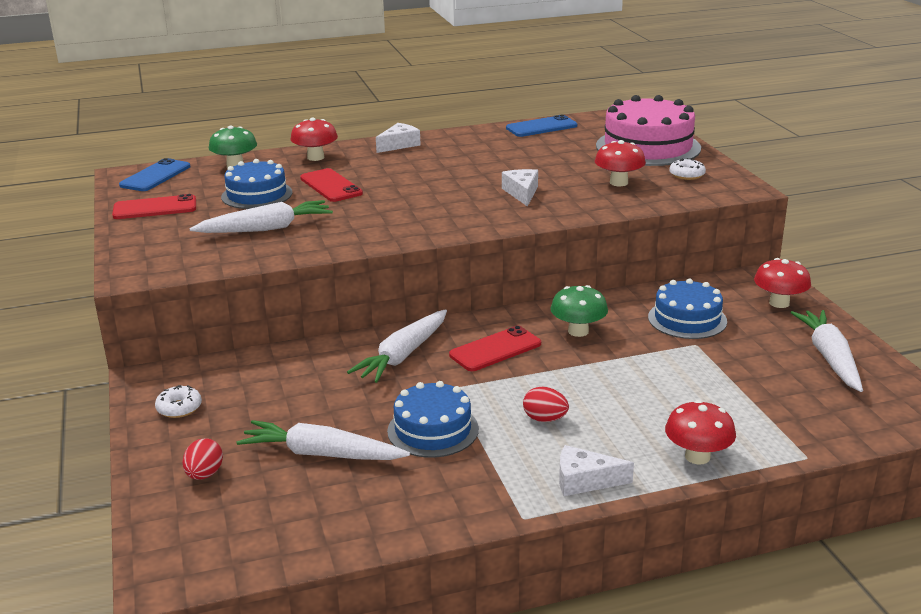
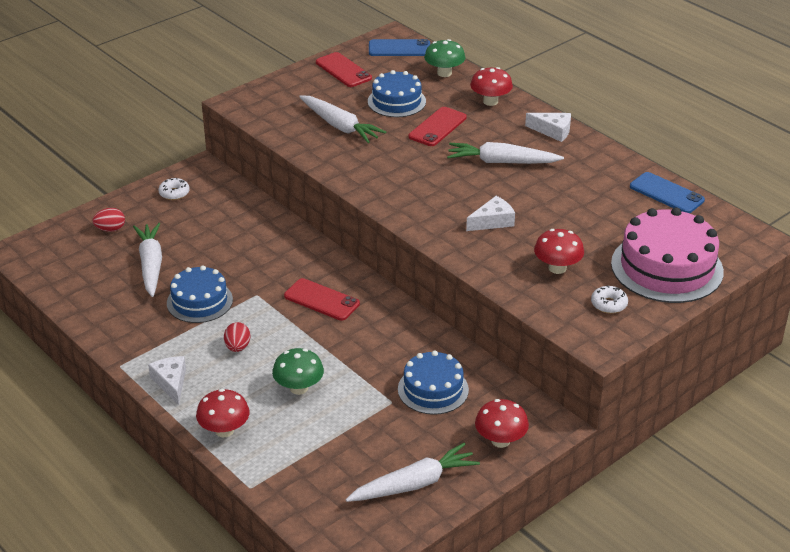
camera: 65 degrees right, 10 degrees up
white carrot [347,309,447,383] -> white carrot moved to [447,142,564,164]
green mushroom [550,285,608,337] -> green mushroom moved to [272,348,324,395]

